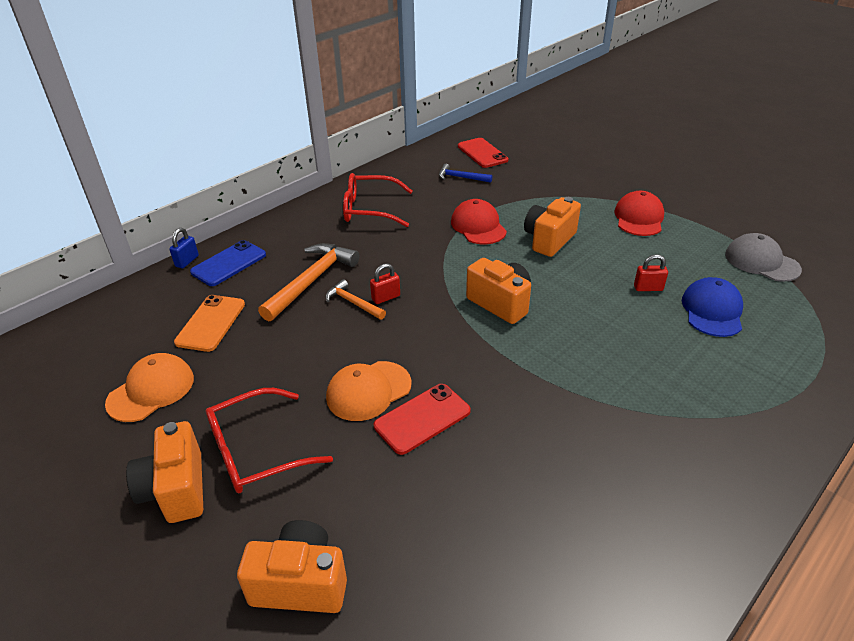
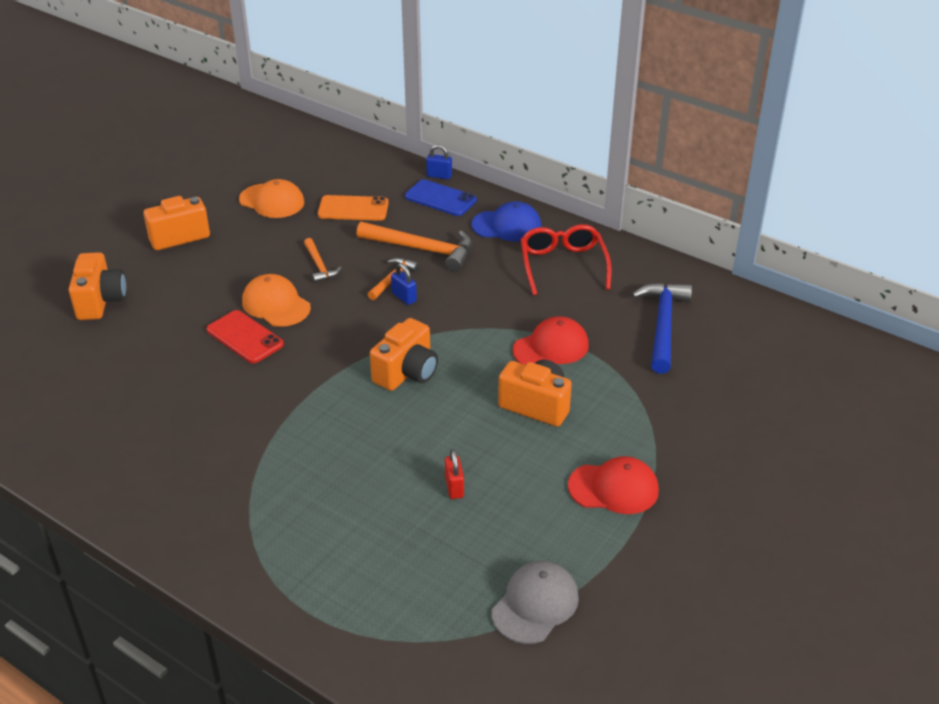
camera: 80 degrees right, 0 degrees up
red glasses [206,388,333,493] -> none
red padlock [370,263,400,304] -> blue padlock [391,263,417,305]
blue hammer [439,164,492,183] -> blue hammer [631,283,692,374], size x1.82
red phone [458,138,508,168] -> none
blue cap [682,277,743,337] -> blue cap moved to [471,201,542,242]
none -> orange hammer [304,238,341,283]

